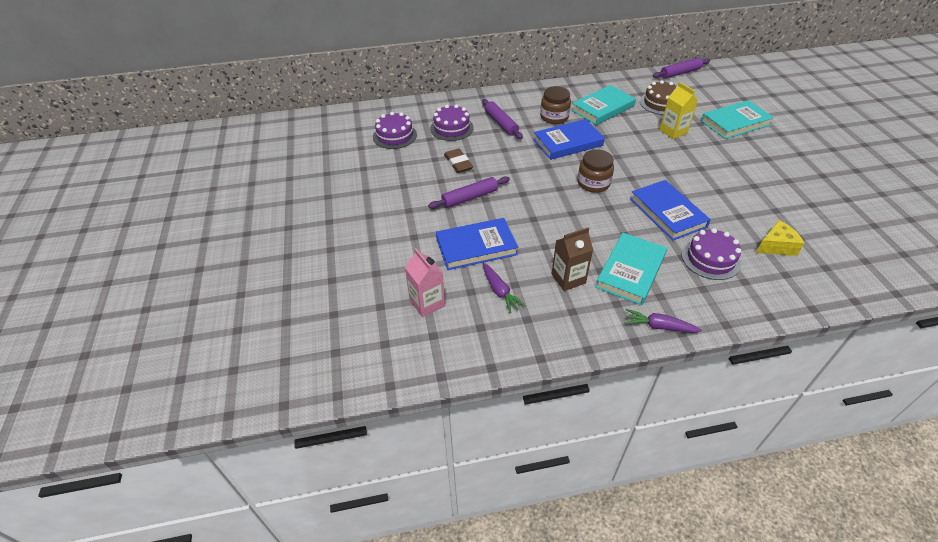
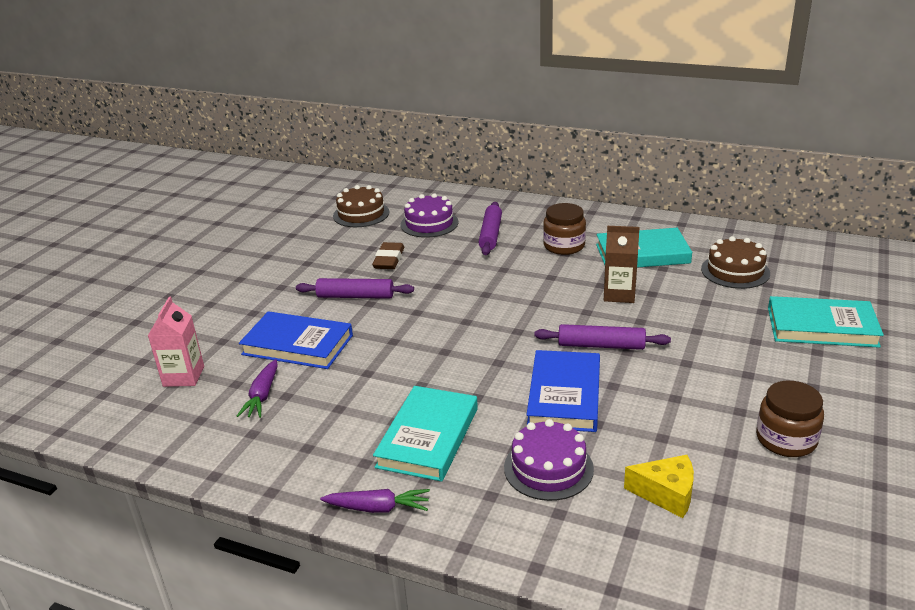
camera: 35 degrees right, 15 degrees down
purple cake [373,112,417,149] -> brown cake [333,185,389,227]
blue book [533,119,605,160] -> none
brown carton [552,227,593,291] -> brown carton moved to [604,226,640,303]
brown jar [578,149,614,193] -> brown jar moved to [756,381,824,457]
turquoise book [595,233,667,305] -> turquoise book turned 45 degrees counterclockwise [373,386,478,482]
purple carrot [625,309,702,333] -> purple carrot turned 135 degrees clockwise [320,489,430,513]
purple rolling pin [653,58,710,79] -> purple rolling pin moved to [534,324,671,350]
yellow carton [660,82,698,139] -> none

